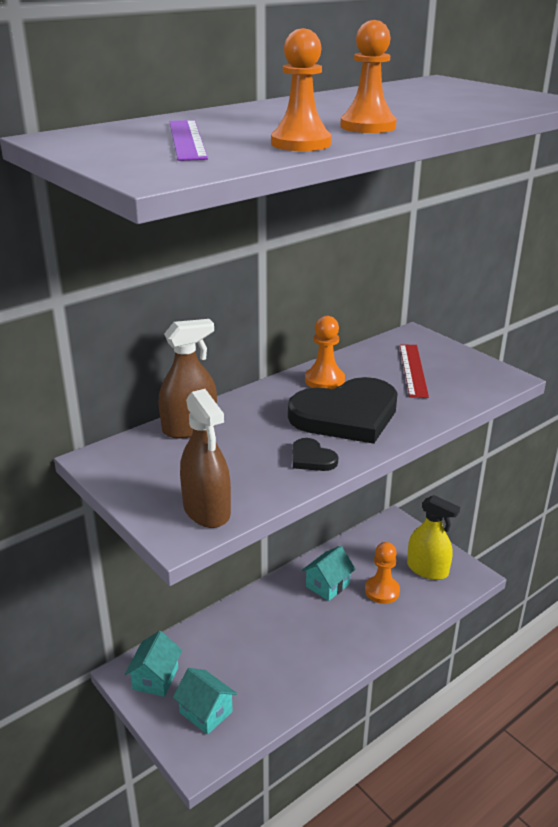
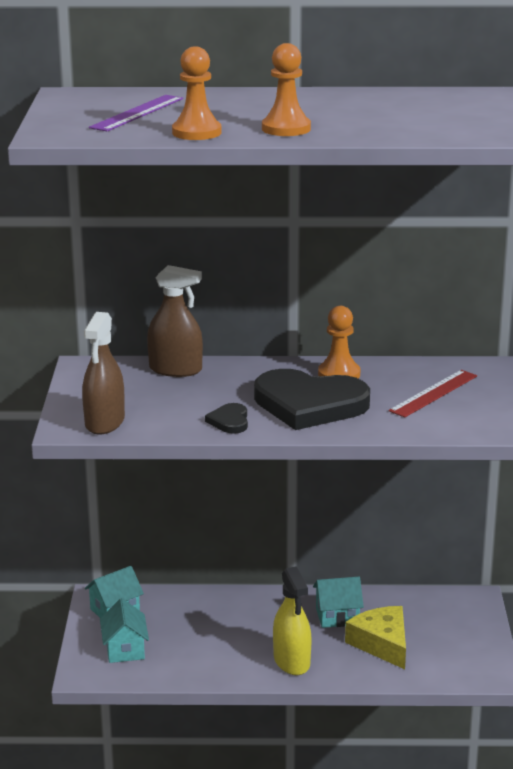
camera: 40 degrees right, 5 degrees down
orange pawn [365,542,400,604] -> yellow cheese [345,606,406,669]
yellow spray bottle [407,495,460,580] -> yellow spray bottle moved to [273,566,312,675]

